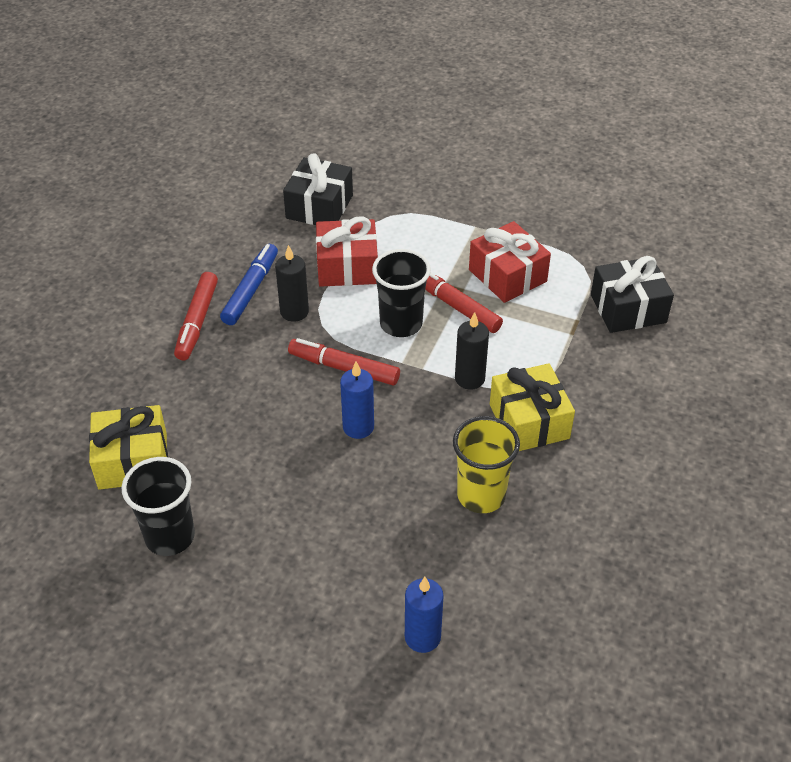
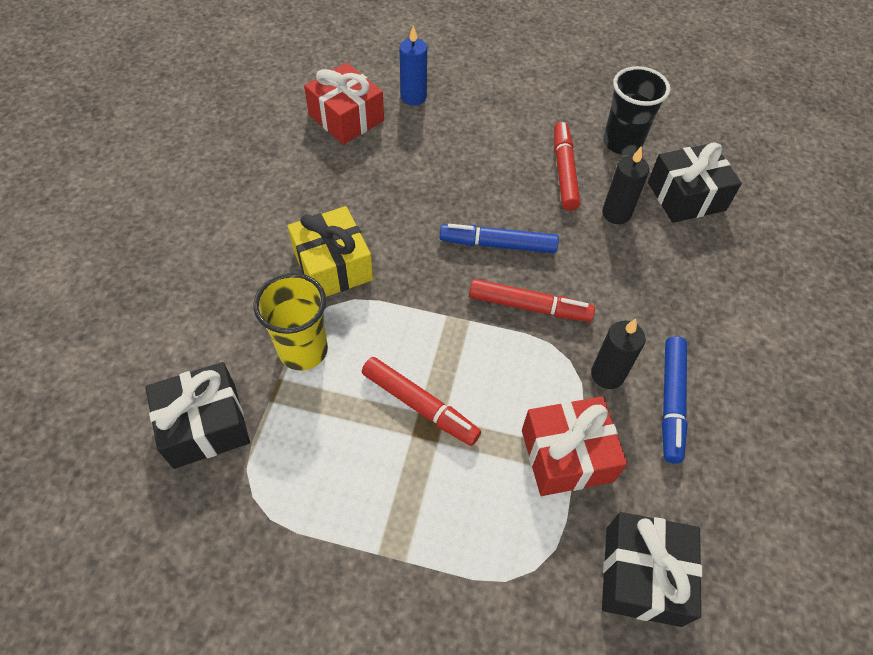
camera: 170 degrees right, 10 degrees up
yellow gift [89,405,168,490] -> black gift [648,142,742,223]
red marker [174,272,218,360] -> red marker moved to [554,122,580,211]
blue candle [340,362,374,439] -> blue marker [440,224,559,253]
black cup [372,249,431,337] -> none
yellow cup [453,416,520,513] -> yellow cup moved to [254,273,328,370]
black candle [455,312,489,390] -> black candle moved to [602,146,649,224]
red gift [469,221,551,303] -> red gift moved to [304,63,384,145]

